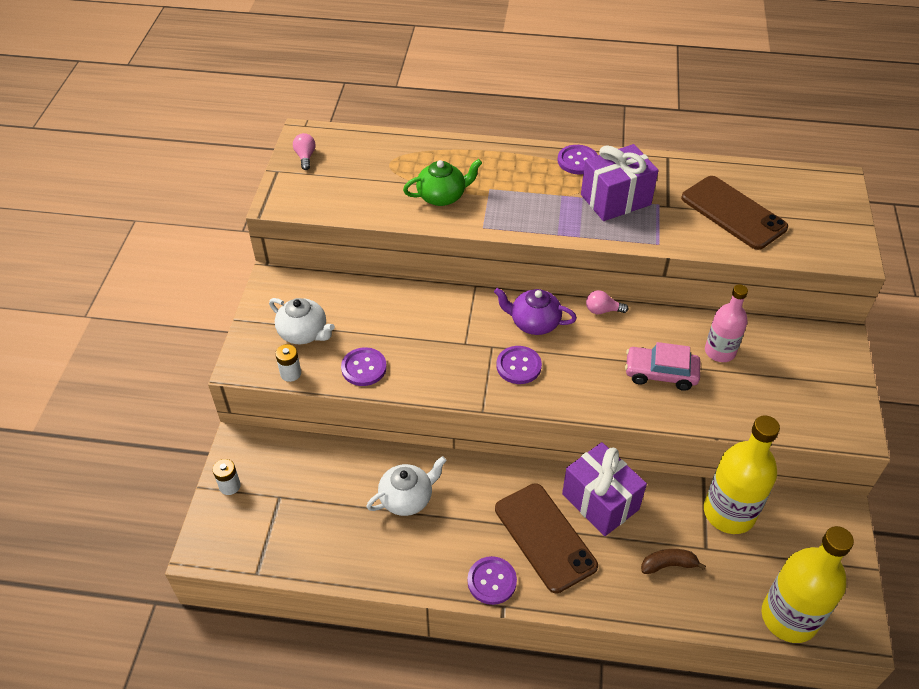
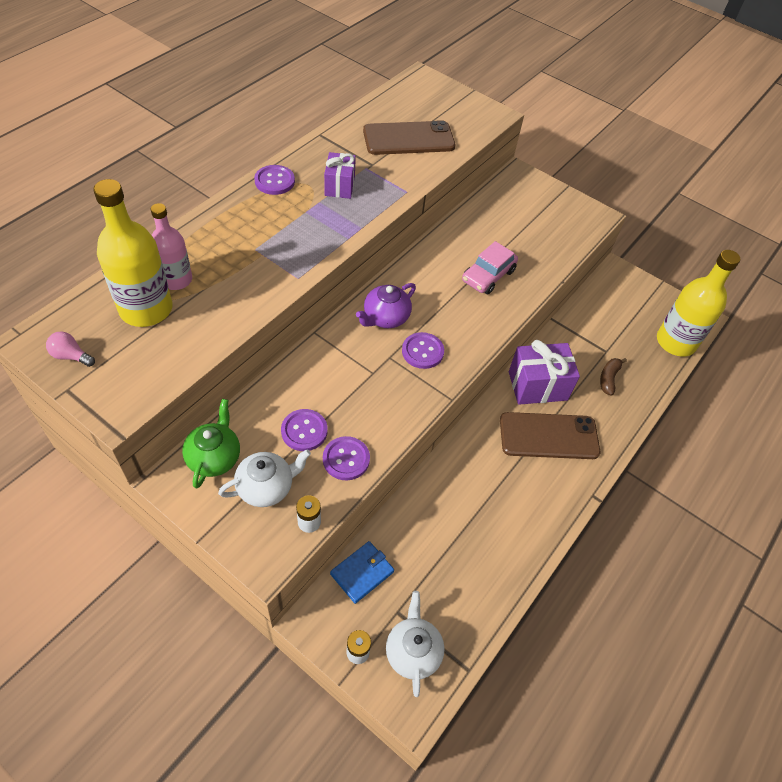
camera: 65 degrees left, 5 degrees up
white teapot [366,456,447,516] -> white teapot moved to [386,591,444,697]
green teapot [403,159,482,206] -> green teapot moved to [182,399,240,489]
purple button [467,556,517,605] -> purple button moved to [281,409,328,451]
purple gift [581,144,659,221] -> purple gift [324,152,356,199], size x0.63
pink light bulb [586,290,628,314] -> none
yellow bottle [704,415,780,534] -> yellow bottle moved to [93,179,172,327]
pink bottle [705,284,748,362] -> pink bottle moved to [150,203,192,290]
none -> blue wallet [330,541,394,604]

